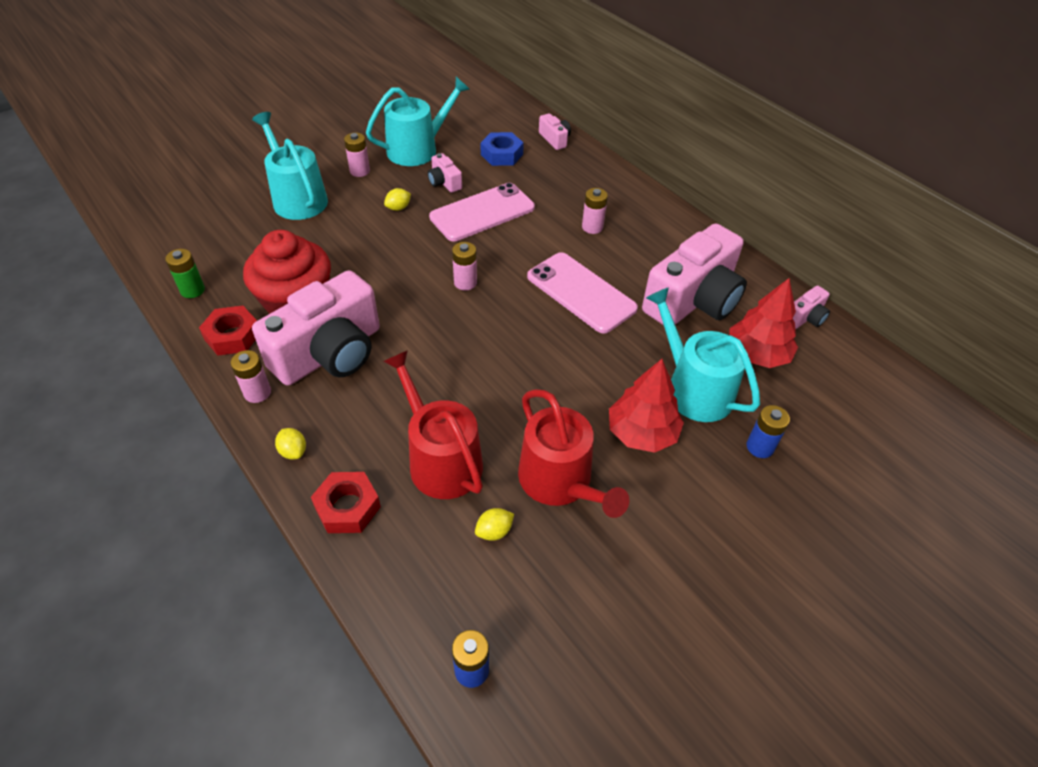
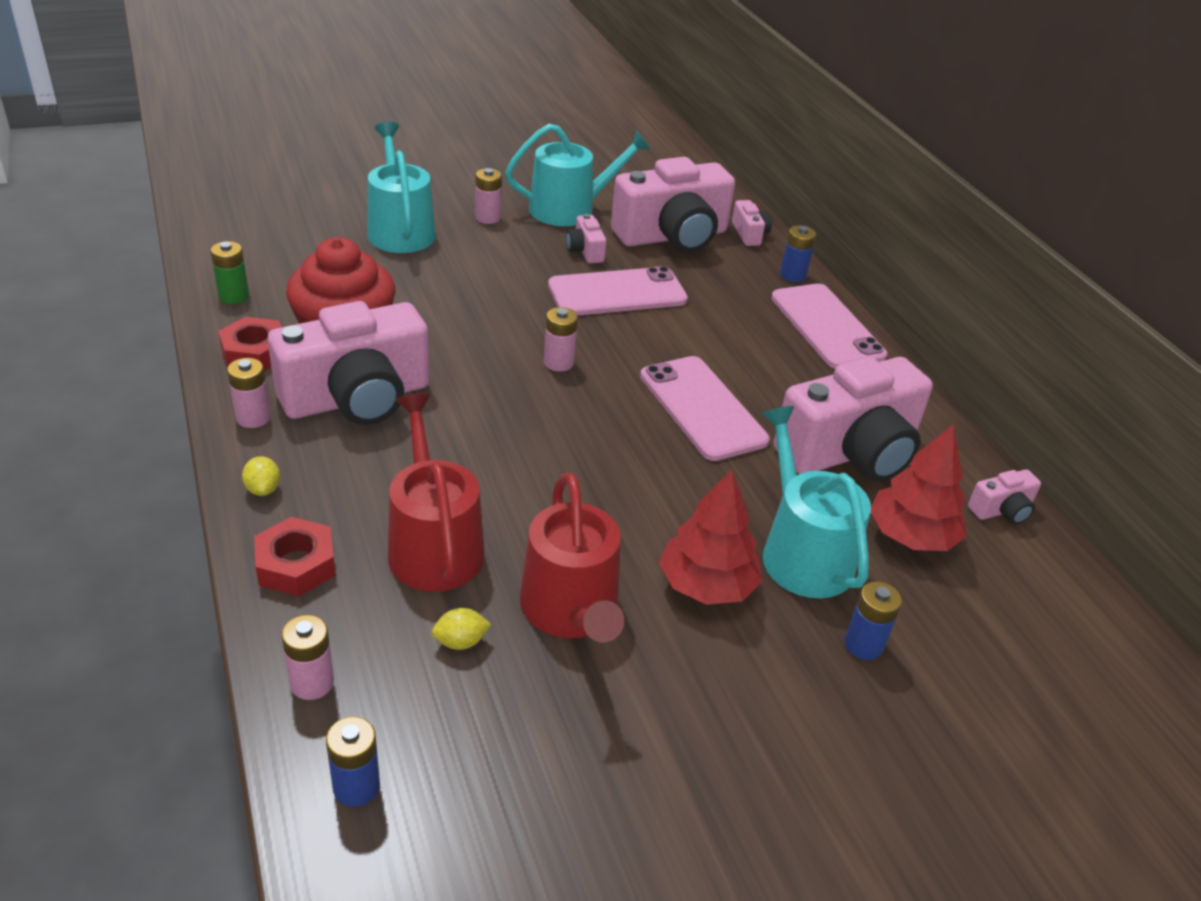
camera: 15 degrees right, 10 degrees down
yellow lemon [384,188,411,211] -> none
blue nut [481,132,524,166] -> pink camera [611,157,735,253]
pink battery [582,188,608,234] -> pink battery moved to [282,615,334,700]
none -> pink phone [771,284,887,368]
none -> blue battery [780,225,816,282]

